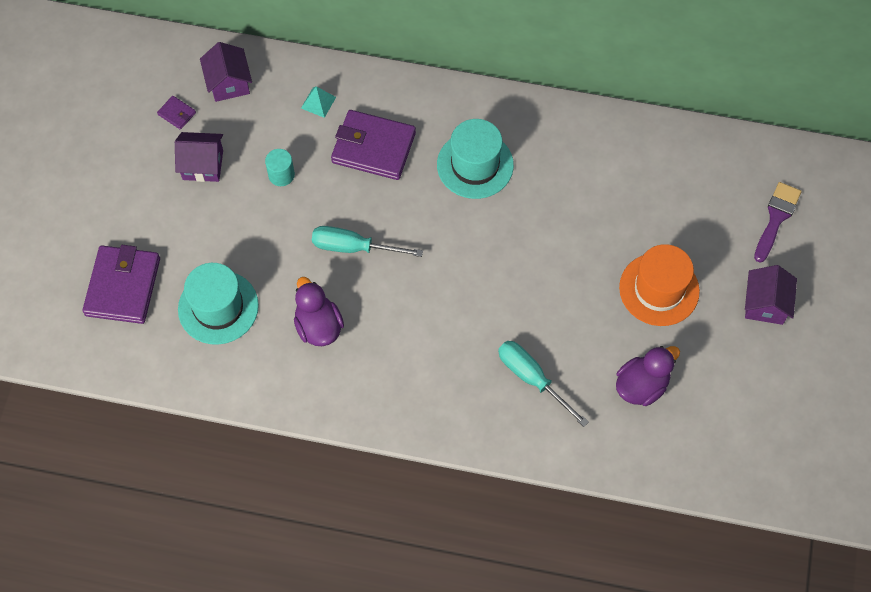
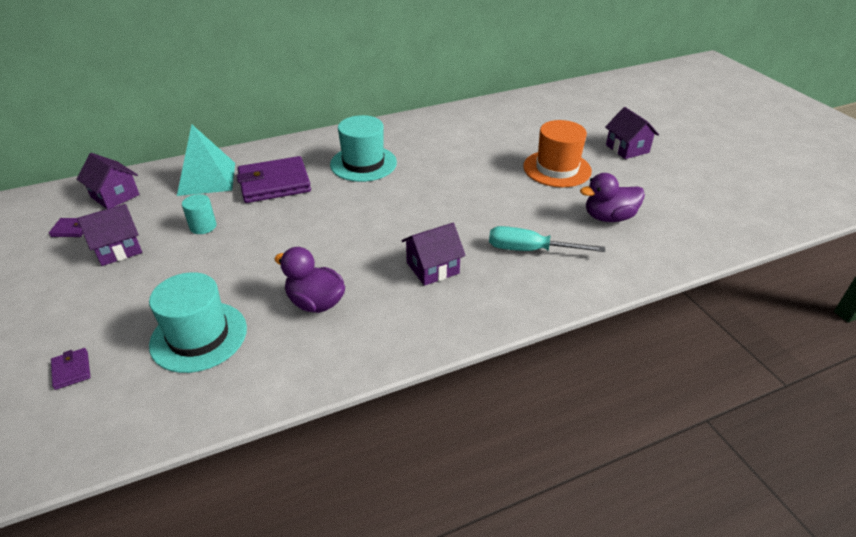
camera: 35 degrees left, 25 degrees down
purple wallet [82,245,160,324] -> purple wallet [51,348,90,390], size x0.43
turquoise pyramid [301,86,336,118] -> turquoise pyramid [177,124,235,196], size x2.15
turquoise screwdriver [312,226,423,257] -> none
purple duck [616,346,680,406] -> purple duck turned 120 degrees counterclockwise [580,173,645,222]
purple brush [754,182,801,263] -> none
none -> purple house [401,223,466,286]

